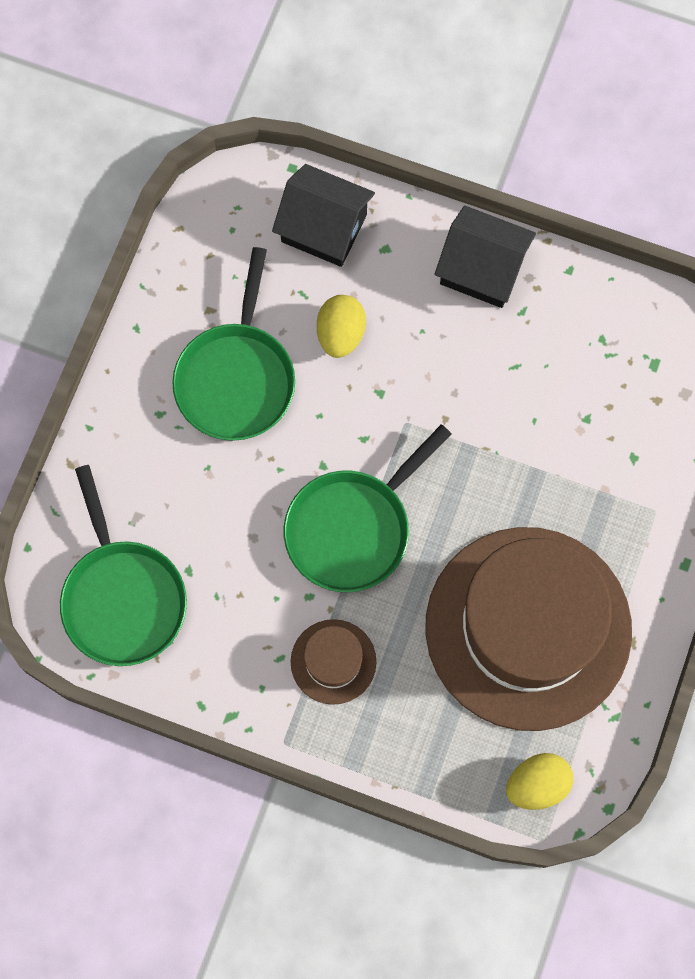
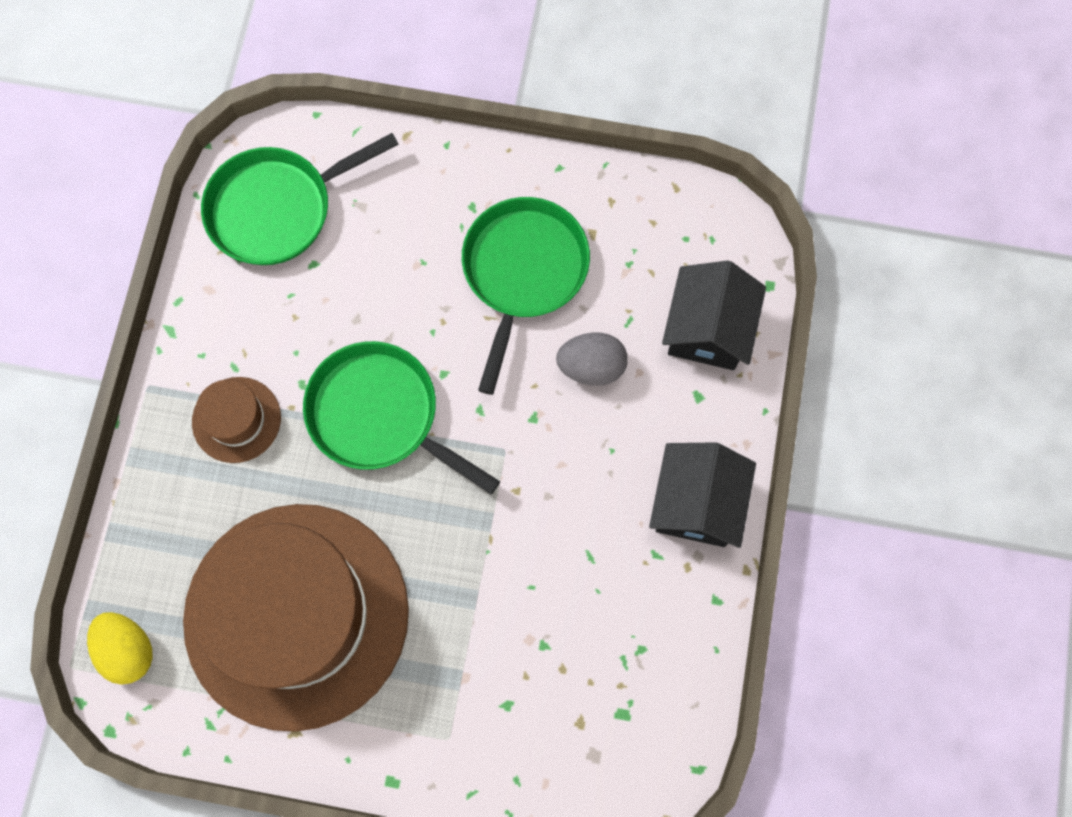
camera: 80 degrees right, 0 degrees up
green pan [172,247,295,441] -> green pan turned 105 degrees clockwise [462,197,590,395]
yellow egg [317,295,366,358] -> grey egg [556,332,628,386]

